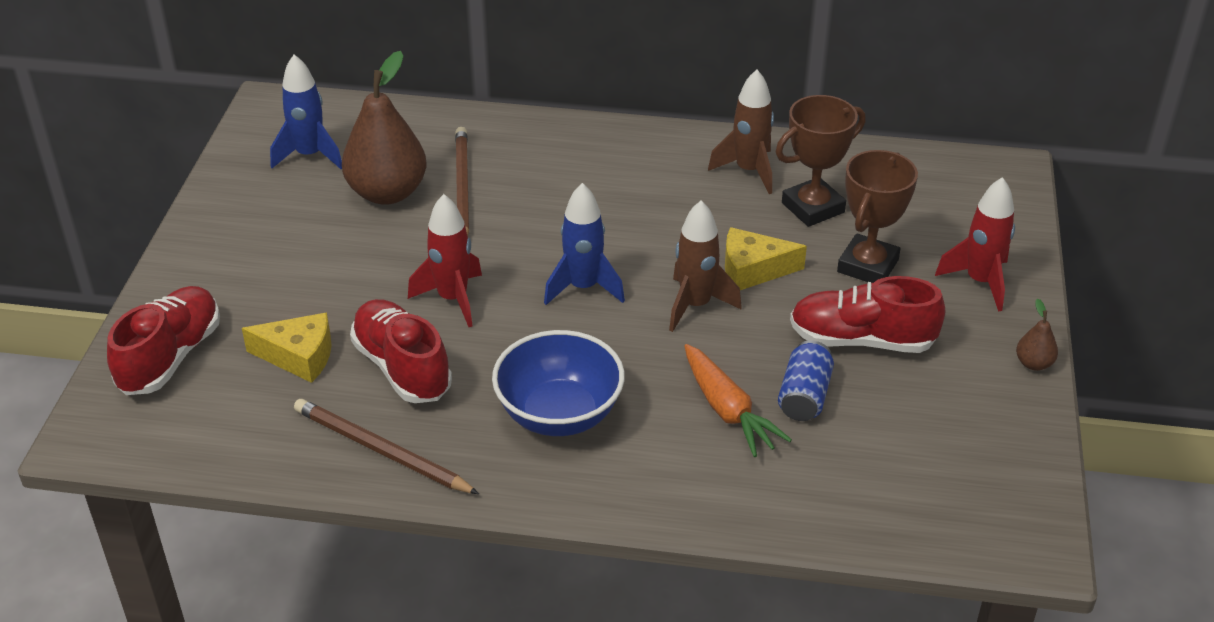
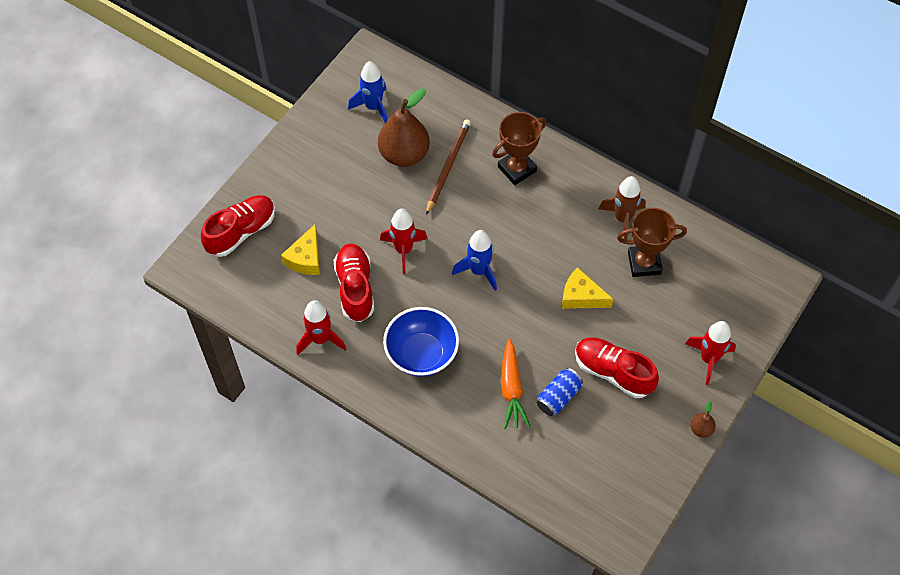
camera: 25 degrees right, 20 degrees up
yellow cheese [242,313,331,383] -> yellow cheese turned 75 degrees clockwise [281,224,320,275]
brown pencil [294,399,479,494] -> red rocket [296,300,346,355]
brown rocket [669,200,742,332] -> none
brown trophy [837,150,918,283] -> brown trophy moved to [492,112,546,185]

